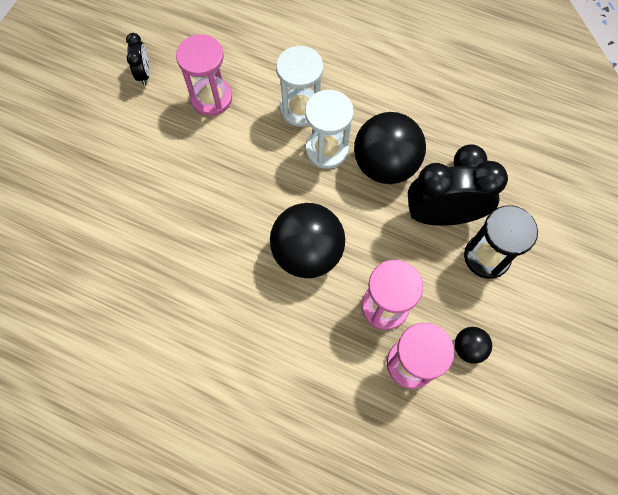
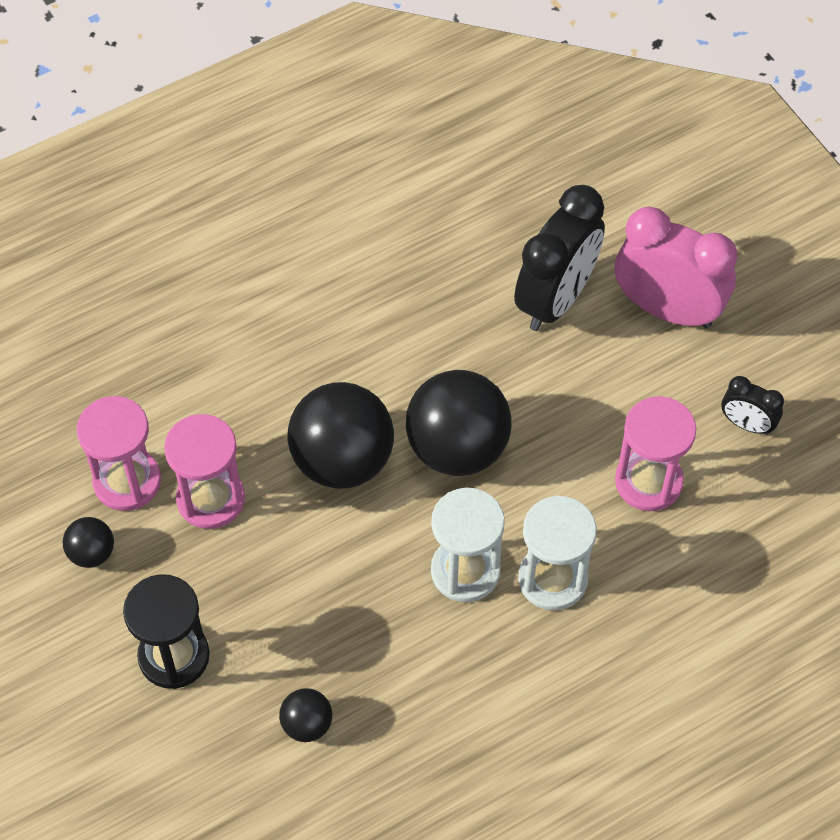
camera: 125 degrees right, 10 degrees down
black ball [354,112,426,184] -> black ball moved to [406,370,512,476]
black clock [408,161,508,226] -> black clock moved to [514,185,605,331]
none -> pink clock [615,207,737,328]

